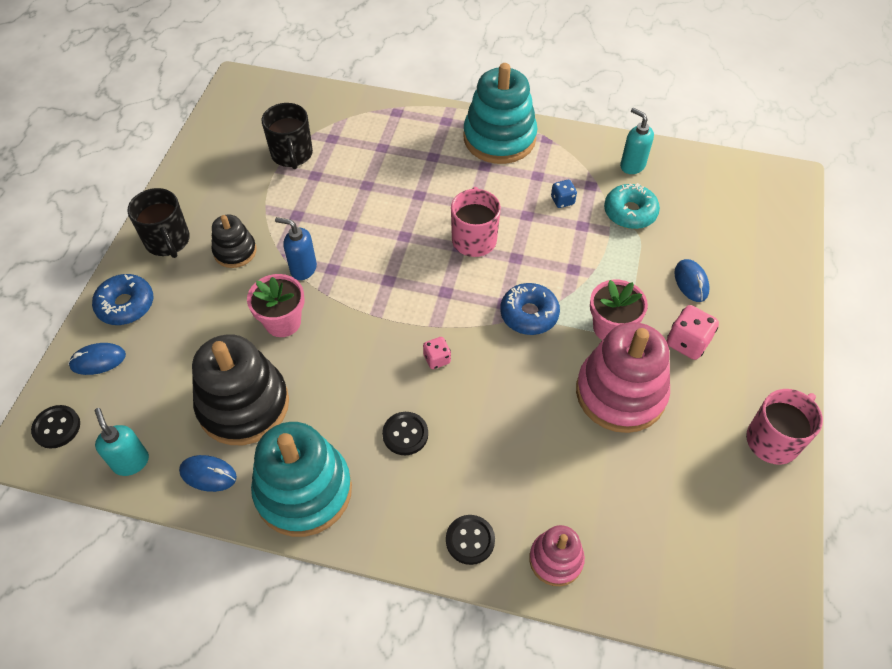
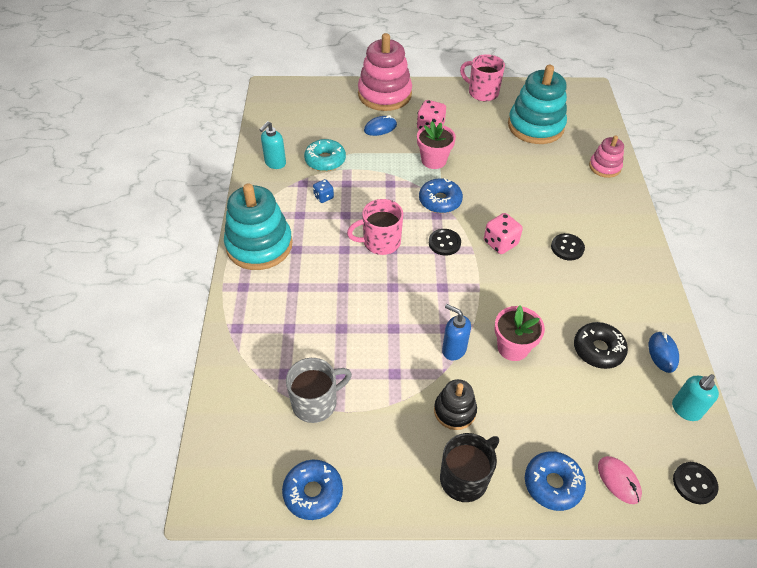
camera: 105 degrees left, 5 degrees down
blue mouse [68,343,126,375] -> pink mouse [598,456,642,504]
black stacking toy [192,334,289,445] -> black donut [574,322,628,369]
turquoise stacking toy [251,422,352,537] -> turquoise stacking toy moved to [508,65,567,144]
black mug [262,103,313,169] -> grey mug [286,358,352,423]
blue soap dispenser [275,217,317,280] -> blue soap dispenser turned 120 degrees clockwise [442,304,471,360]
pink dice [423,337,451,369] -> pink dice [484,213,523,254], size x1.62
black button [446,515,495,565] -> black button moved to [429,229,461,256]
pink stacking toy [576,322,670,433] -> pink stacking toy moved to [358,33,412,111]
none -> blue donut [282,460,343,520]

